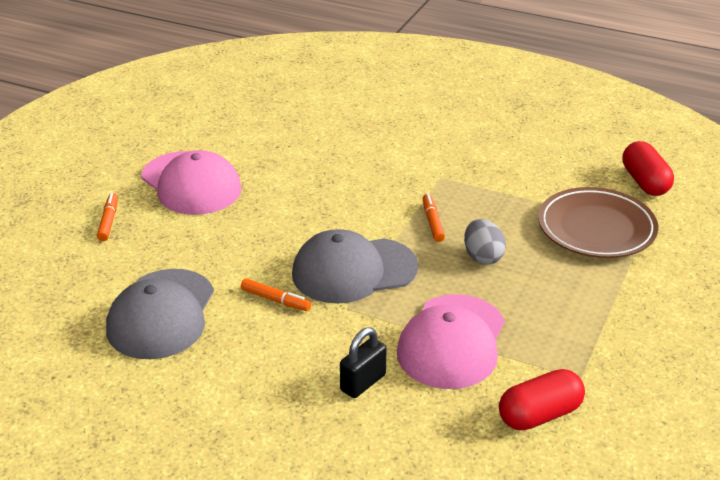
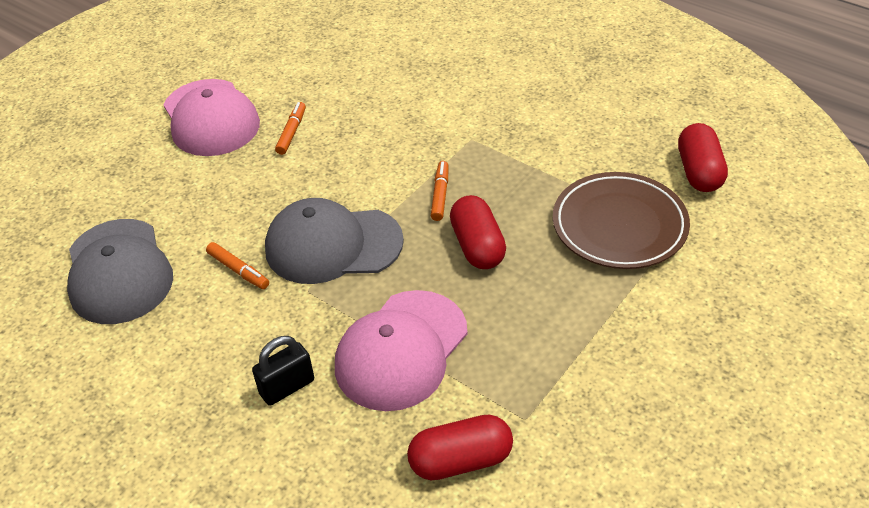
camera: 15 degrees right, 10 degrees up
orange marker [97,193,118,241] -> orange marker moved to [275,102,306,155]
grey cap [106,269,214,359] -> grey cap turned 45 degrees counterclockwise [67,219,173,324]
grey egg [464,219,506,265] -> red capsule [450,195,506,269]

